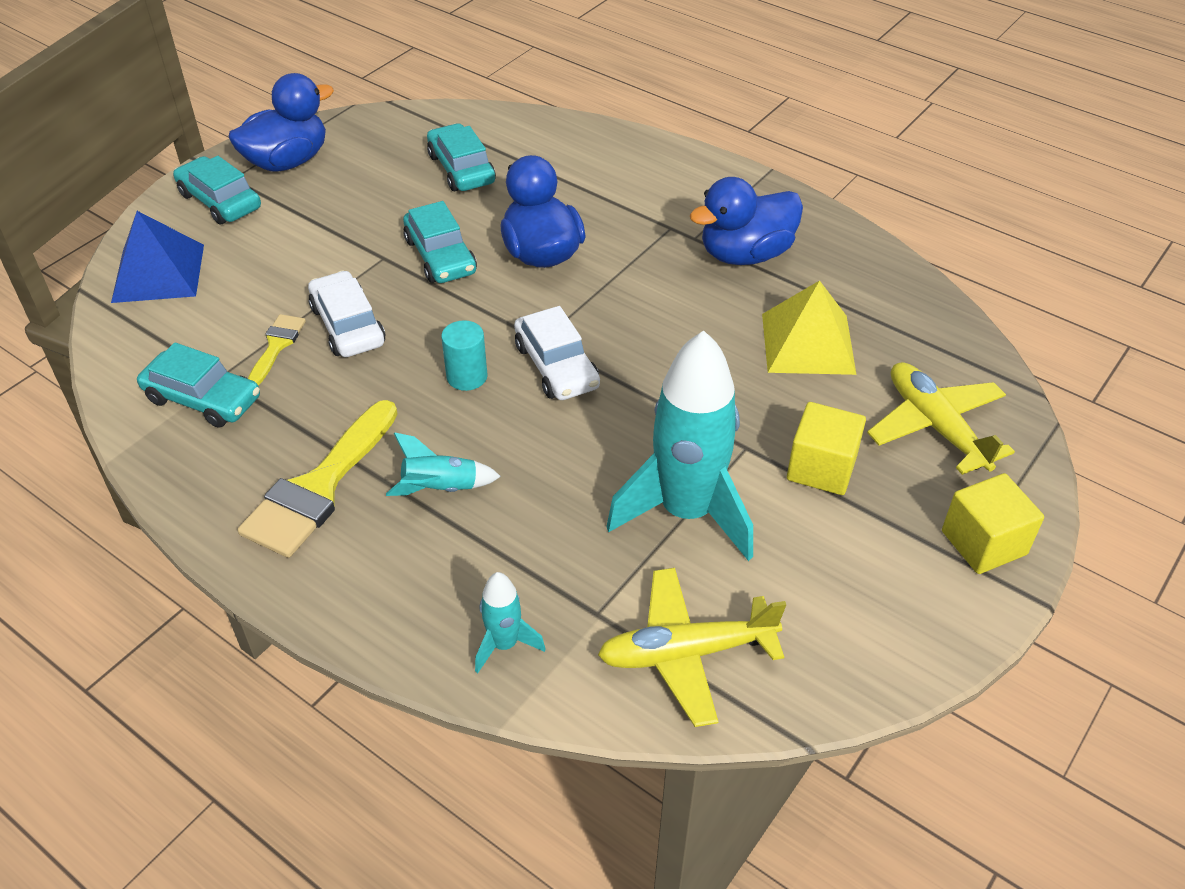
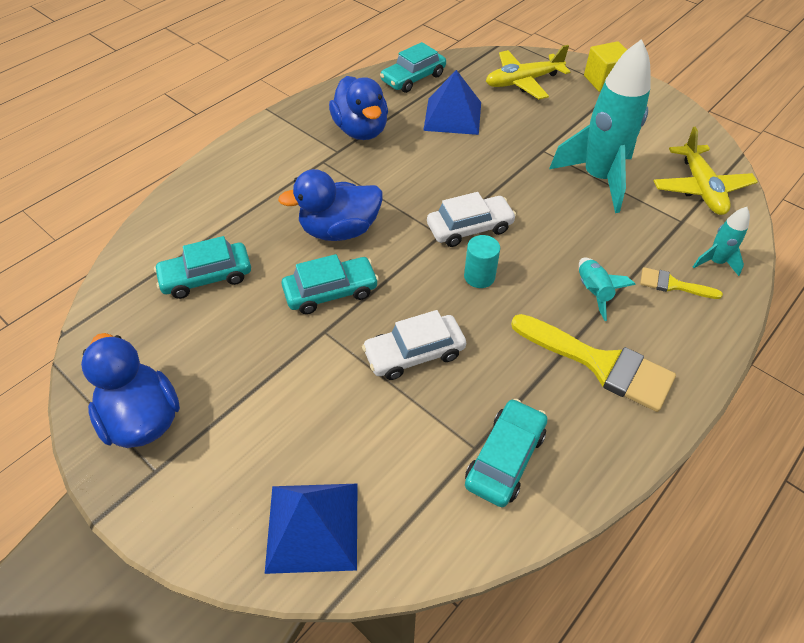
camera: 85 degrees left, 5 degrees up
turquoise car [173,156,261,224] -> turquoise car moved to [380,42,446,93]
yellow brush [248,314,306,385] -> yellow brush moved to [640,267,723,299]
yellow pyramid [762,281,857,375] -> blue pyramid [423,70,481,135]
yellow cube [787,402,866,495] -> none

